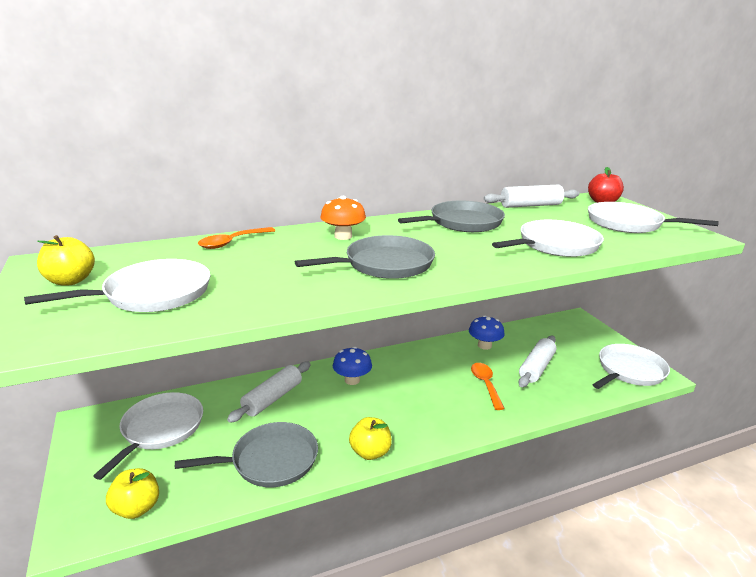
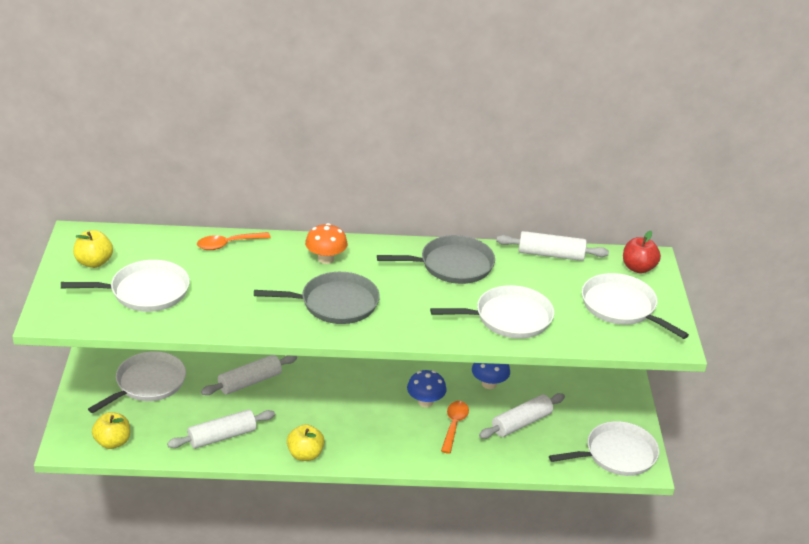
camera: 20 degrees right, 10 degrees up
grey pan [175,422,318,487] -> white rolling pin [167,410,275,449]
blue mushroom [333,347,372,385] -> blue mushroom moved to [407,370,447,407]

